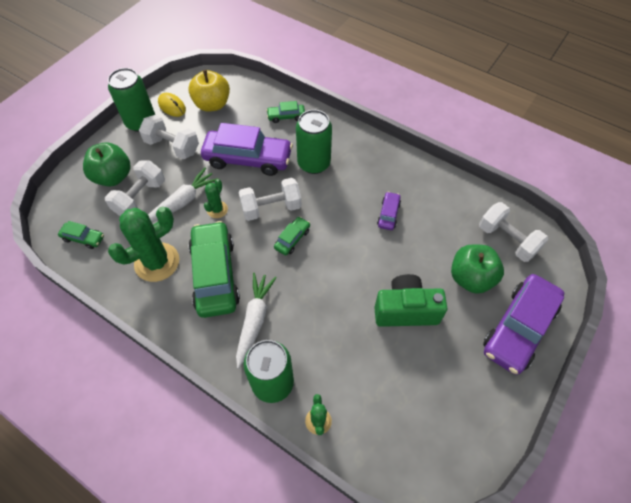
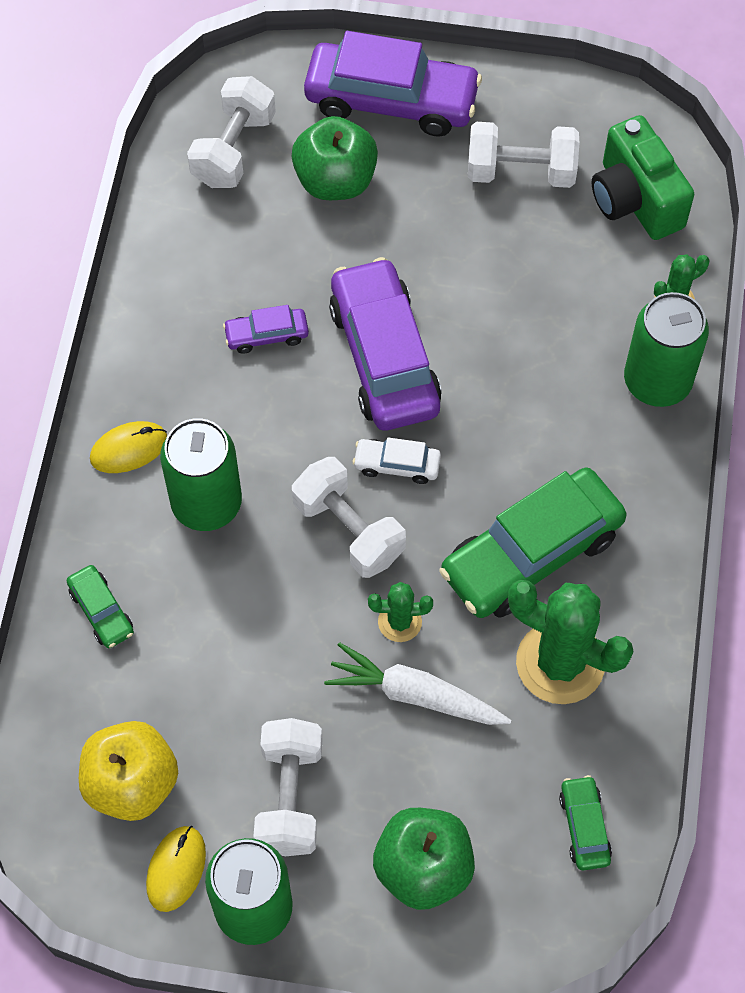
camera: 115 degrees left, 5 degrees up
white dumbbell [105,161,165,216] -> white dumbbell moved to [468,122,579,188]
purple car [201,123,293,176] -> purple car moved to [329,257,442,430]
white carrot [236,273,277,369] -> none
green car [274,217,310,256] -> white car [353,437,441,484]
green camera [374,274,447,327] -> green camera moved to [592,115,694,240]
none -> yellow mouse [90,421,167,473]

